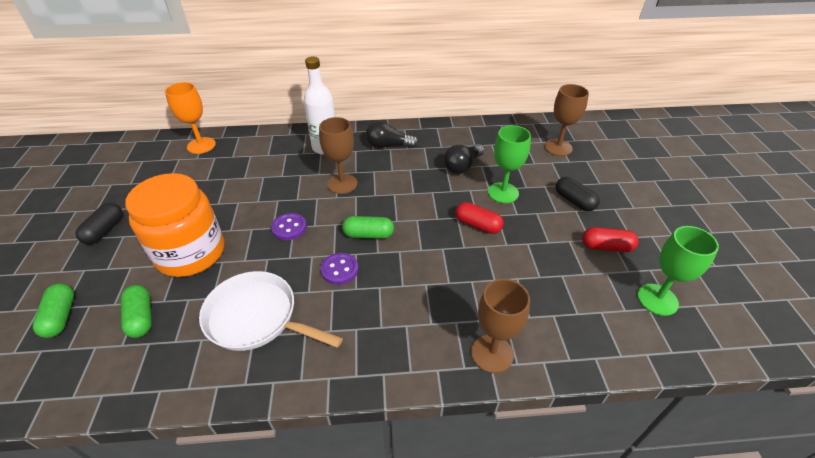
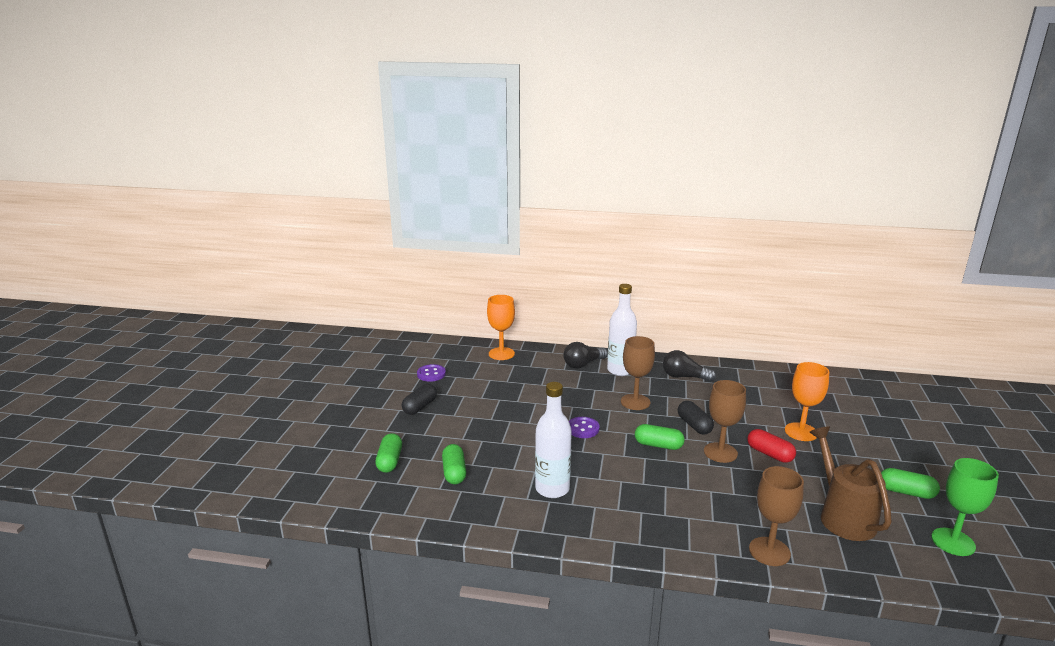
camera: 15 degrees right, 20 degrees down
orange jar [125,173,224,277] -> none
white pan [199,271,343,351] -> white bottle [535,382,572,498]
purple button [321,253,359,285] -> purple button moved to [417,364,446,382]
black light bulb [444,144,484,174] -> black light bulb moved to [564,342,608,368]
green goblet [488,125,531,203] -> orange goblet [785,362,829,441]
brown goblet [544,84,589,156] -> brown goblet moved to [704,380,746,463]
black capsule [556,177,600,211] -> black capsule moved to [678,401,714,434]
red capsule [582,227,639,252] -> green capsule [881,468,940,499]
none -> brown watering can [810,426,892,541]

